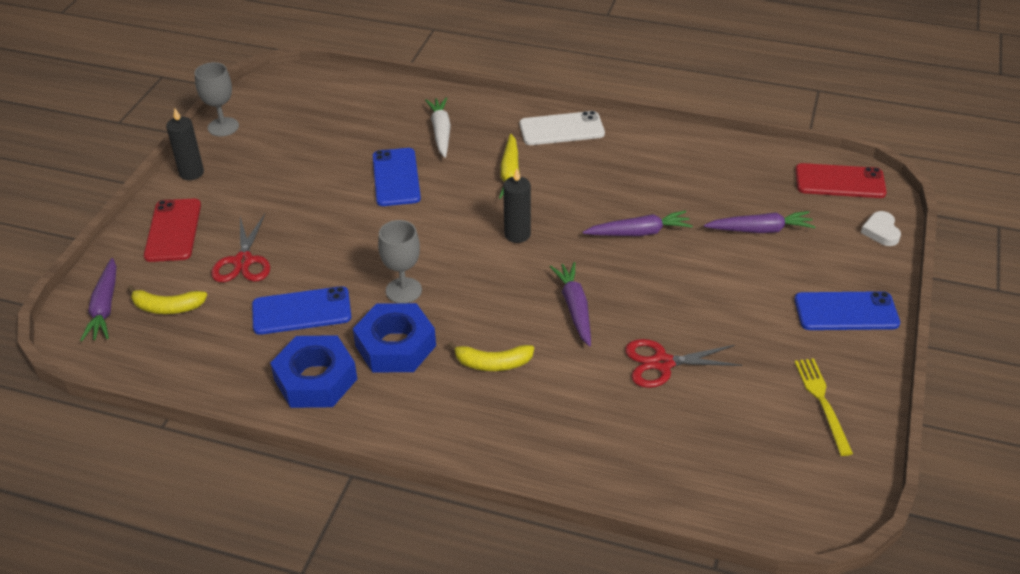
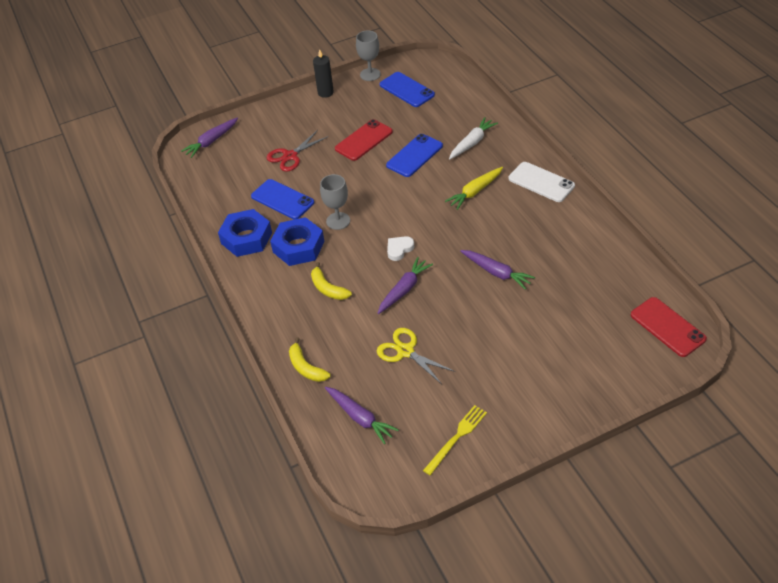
camera: 50 degrees right, 5 degrees up
yellow banana [128,285,207,314] -> yellow banana moved to [289,337,331,382]
red phone [144,199,201,262] -> red phone moved to [335,119,393,161]
black candle [503,168,531,243] -> none
red scissors [625,339,742,388] -> yellow scissors [377,328,455,383]
purple carrot [704,211,816,233] -> purple carrot moved to [325,387,399,444]
blue phone [794,291,900,330] -> blue phone moved to [379,72,435,107]
white heart [861,211,901,246] -> white heart moved to [387,236,414,261]

